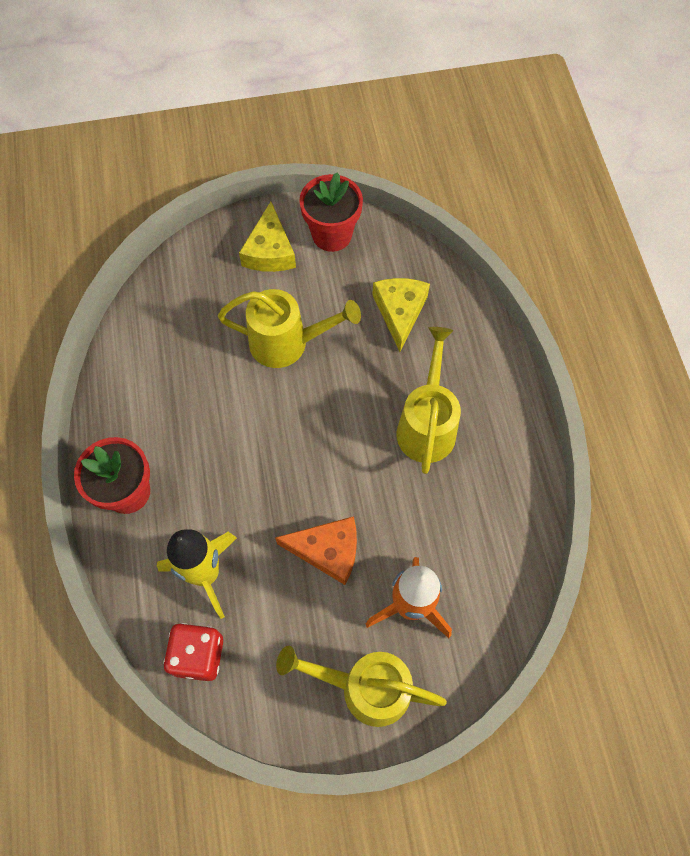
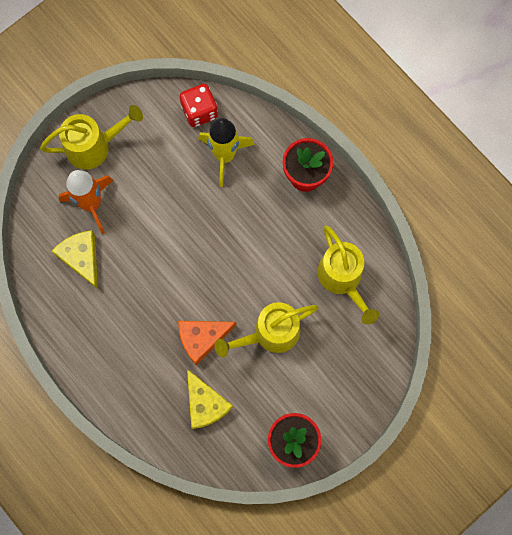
camera: 150 degrees right, 10 degrees up
yellow cheese [239,202,296,272] -> yellow cheese moved to [52,230,98,289]
orange cheese [275,516,357,585] -> orange cheese moved to [178,321,237,365]
yellow watering can [397,327,461,474] -> yellow watering can moved to [317,225,379,325]

